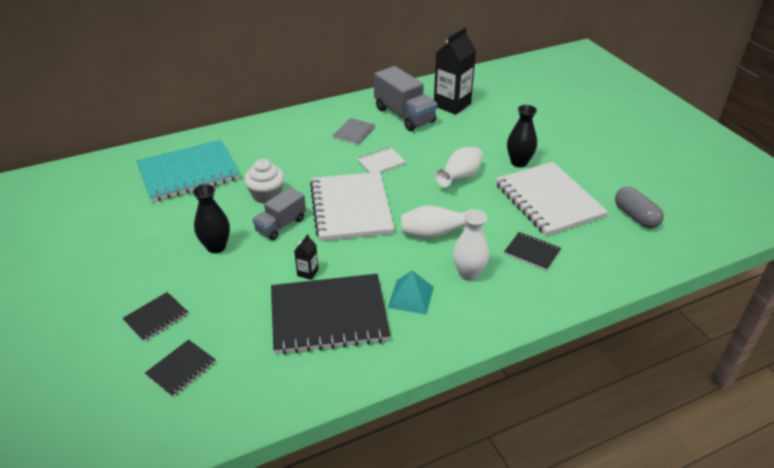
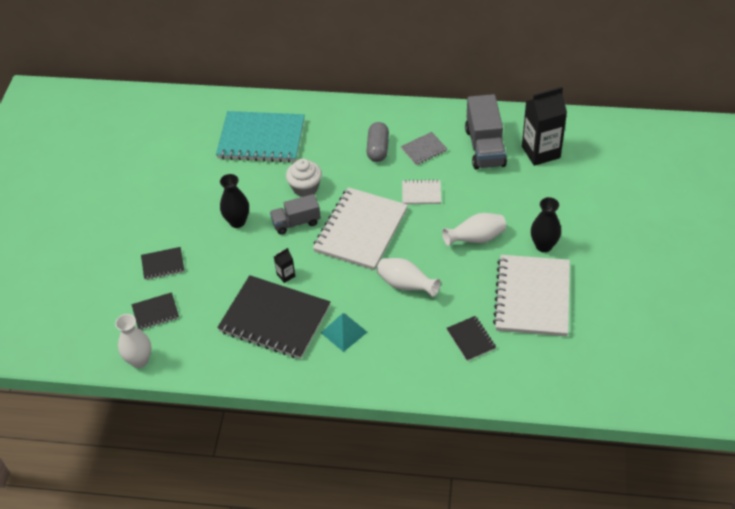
camera: 35 degrees right, 10 degrees up
white vase [453,210,489,281] -> white vase moved to [115,314,151,368]
grey capsule [615,187,664,229] -> grey capsule moved to [366,122,389,162]

